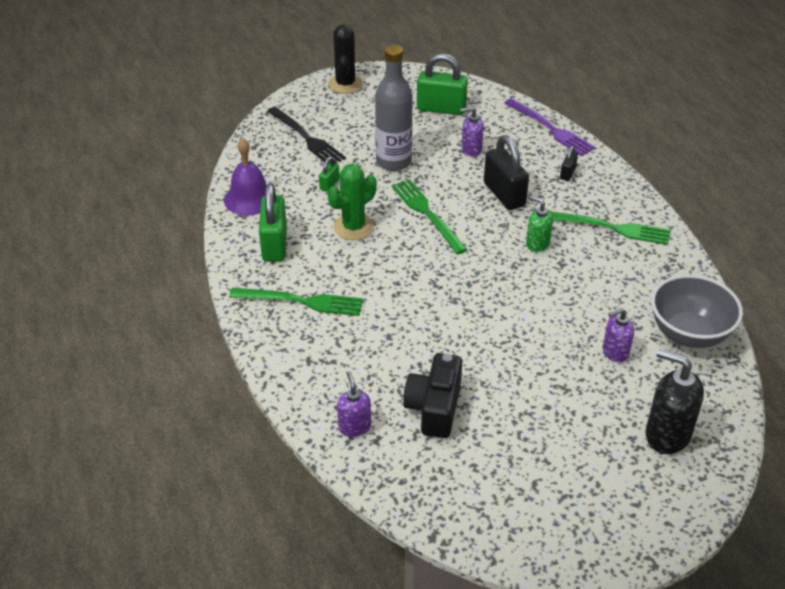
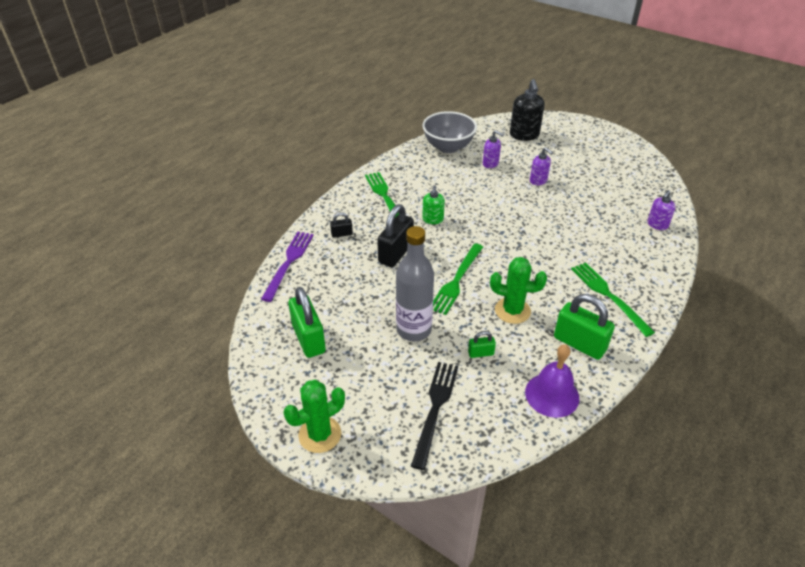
camera: 125 degrees left, 0 degrees up
green padlock [259,183,287,262] -> green padlock turned 75 degrees clockwise [554,294,615,360]
black cactus [328,24,363,94] -> green cactus [283,380,345,453]
black camera [404,353,462,438] -> none
purple soap dispenser [461,106,484,156] -> purple soap dispenser moved to [530,147,553,186]

